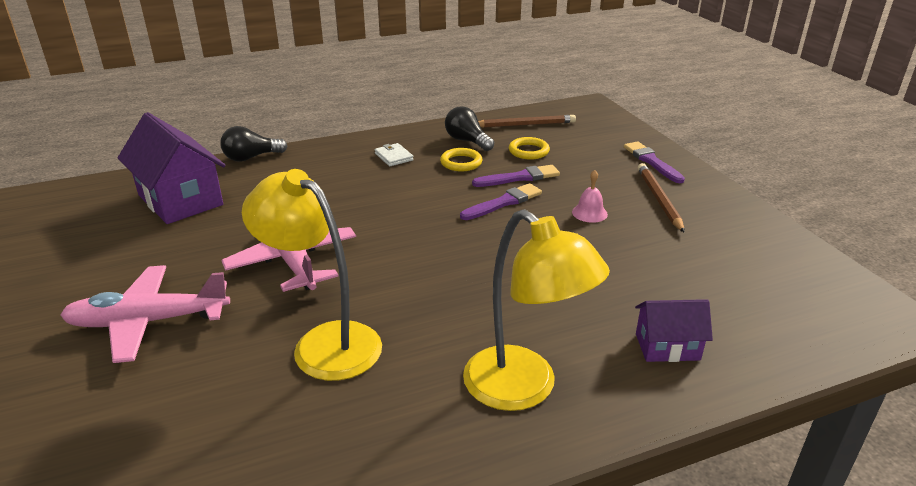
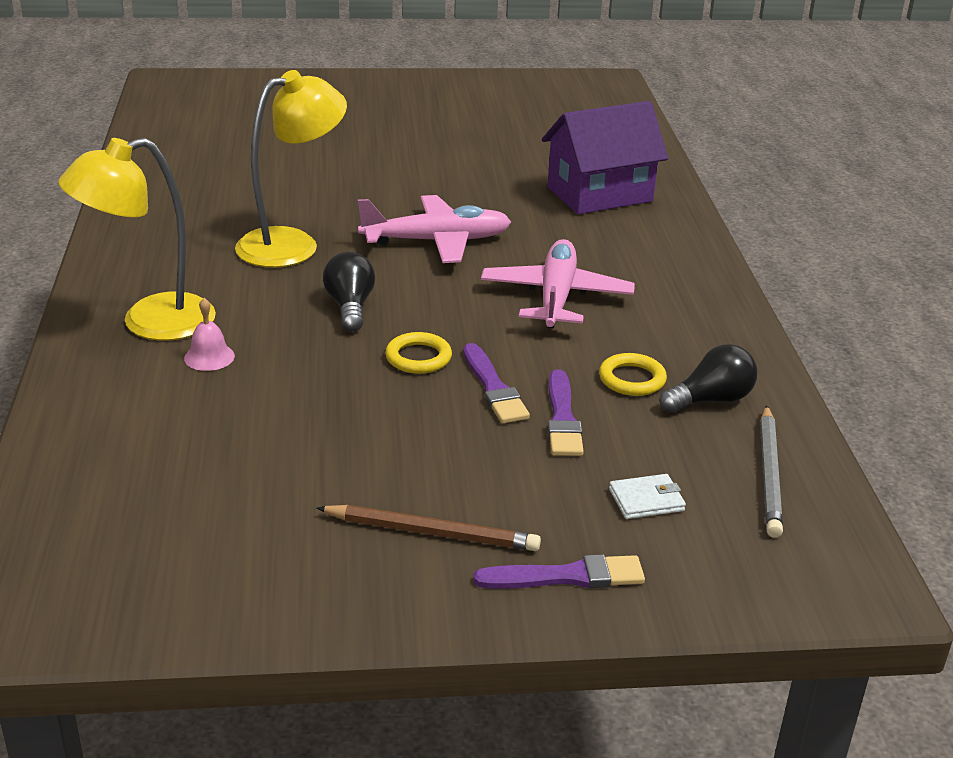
camera: 105 degrees right, 0 degrees up
pink plane [60,265,230,363] -> pink plane moved to [481,239,635,328]
black light bulb [220,126,287,162] -> black light bulb moved to [323,252,375,332]
white wallet [375,143,414,166] -> white wallet moved to [609,474,686,519]
brown pencil [478,115,576,128] -> grey pencil [760,405,783,538]
yellow ring [509,137,550,160] -> yellow ring moved to [385,332,452,374]
pink bell [572,170,608,223] -> pink bell moved to [184,298,235,371]
purple house [635,299,713,362] -> none

